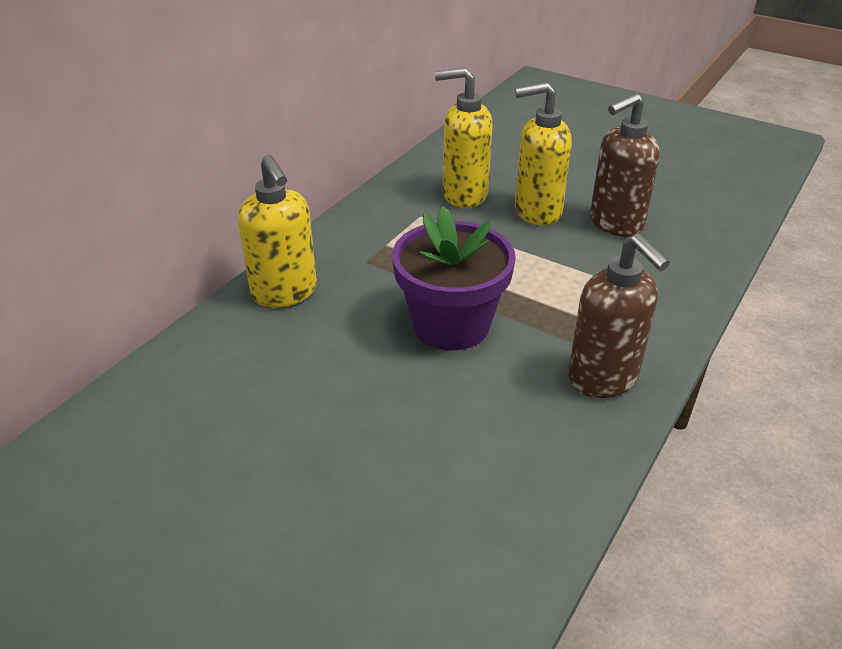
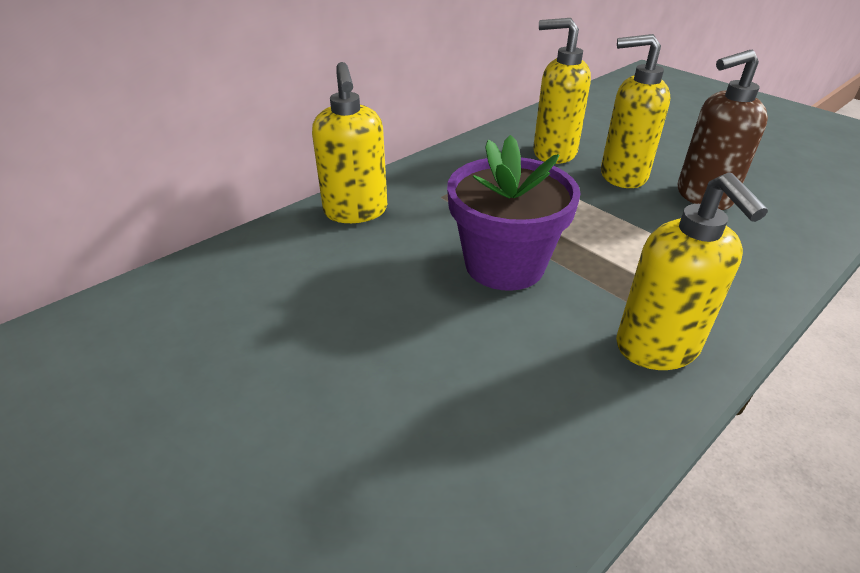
camera: 15 degrees right, 0 degrees up
brown soap dispenser [568,233,670,398] -> yellow soap dispenser [616,172,768,370]

